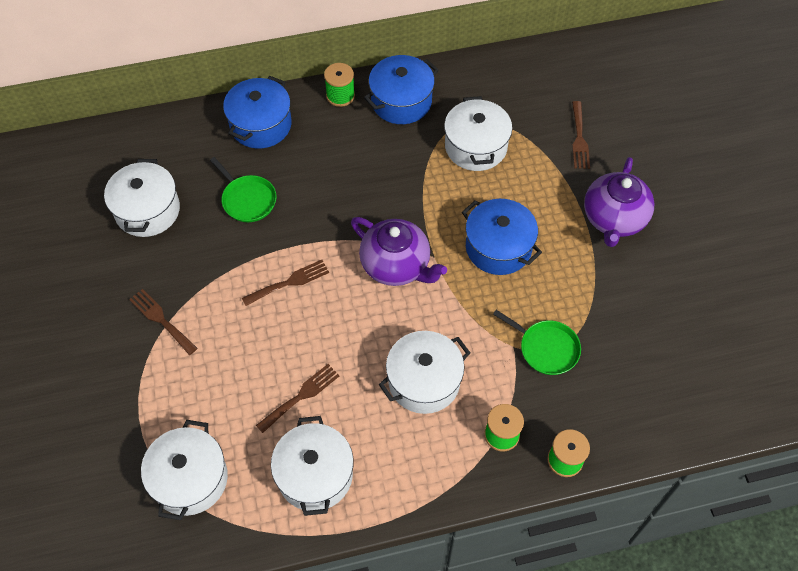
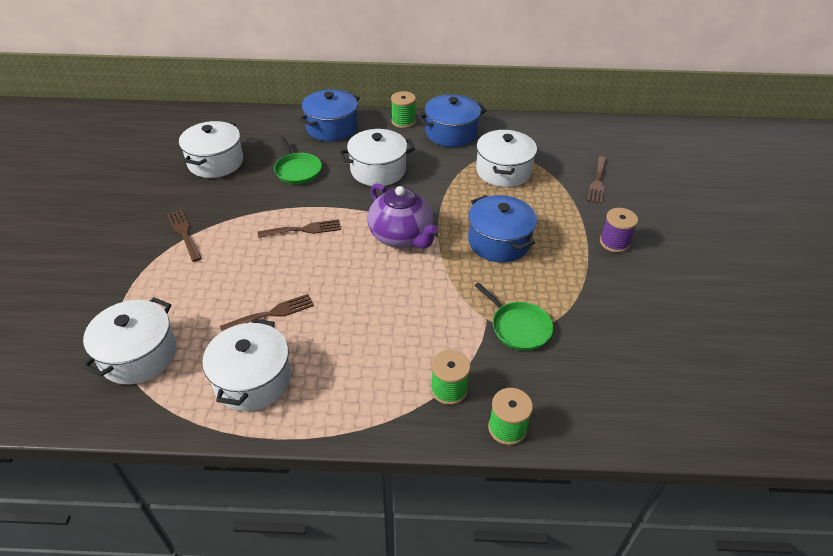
camera: 15 degrees right, 15 degrees down
white pot [379,331,470,414] -> white pot moved to [339,129,415,186]
purple teapot [584,157,655,247] -> purple spool [600,208,638,253]

